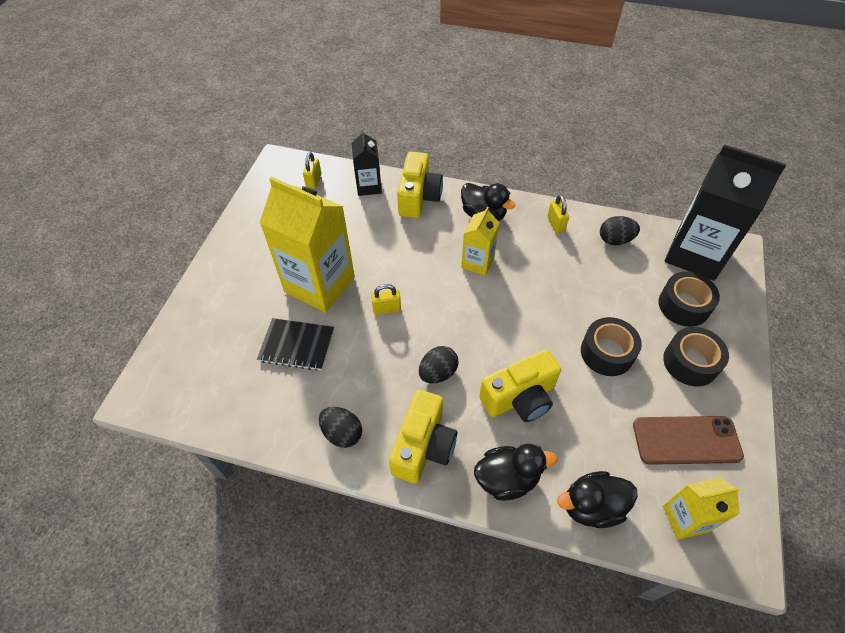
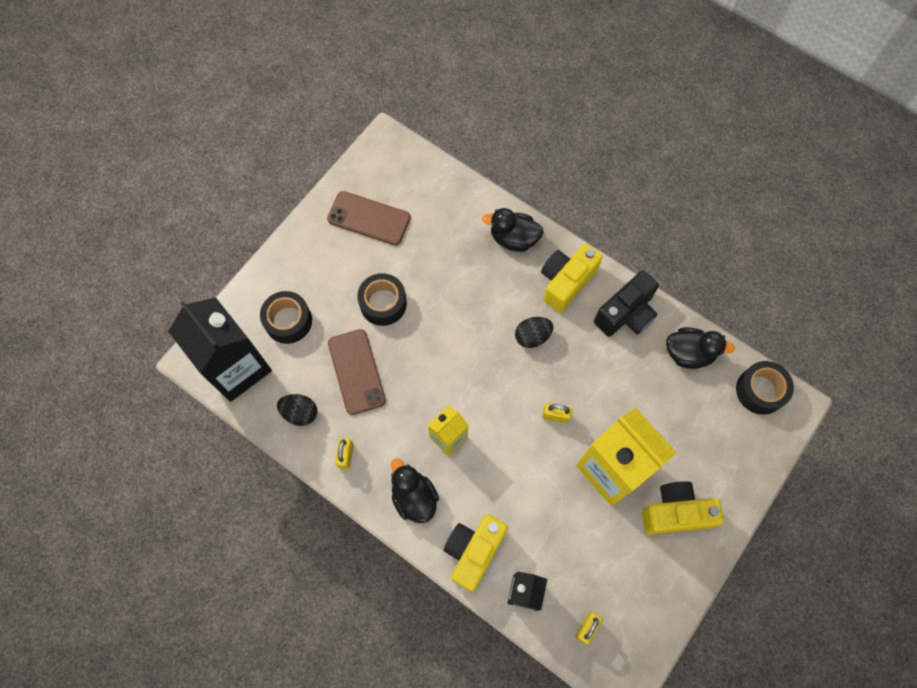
camera: 160 degrees left, 15 degrees up
black notebook [257,318,334,371] -> none
black egg [319,407,362,448] -> black camera [594,270,659,337]
yellow camera [479,349,561,422] -> yellow camera moved to [642,481,724,535]
black duck [557,471,638,528] -> black duck moved to [666,327,735,369]
black tape [663,327,729,387] -> black tape moved to [736,361,794,415]
yellow carton [663,477,740,540] -> none
none -> brown phone [328,329,386,415]

